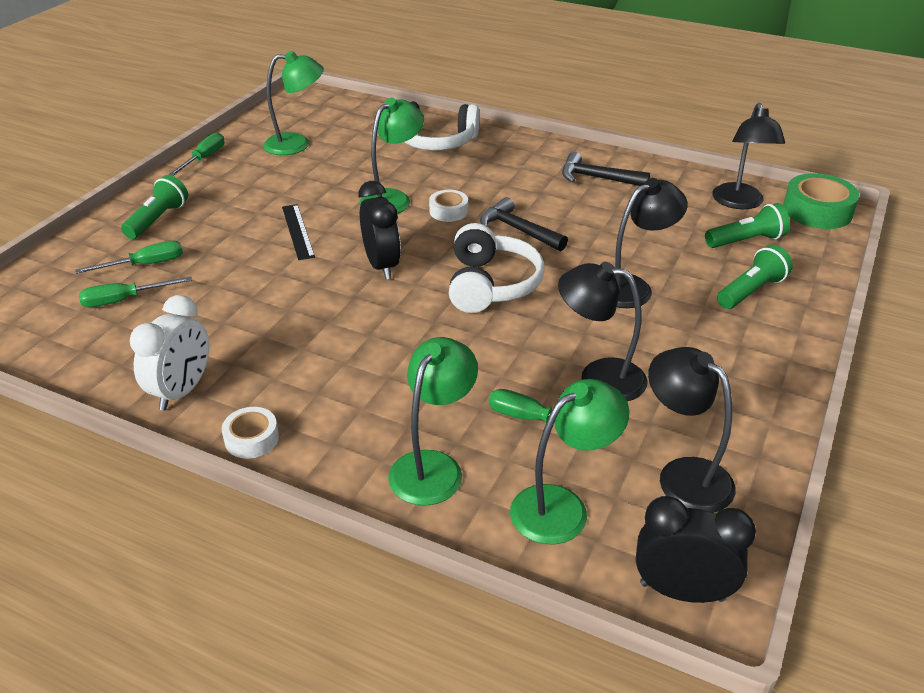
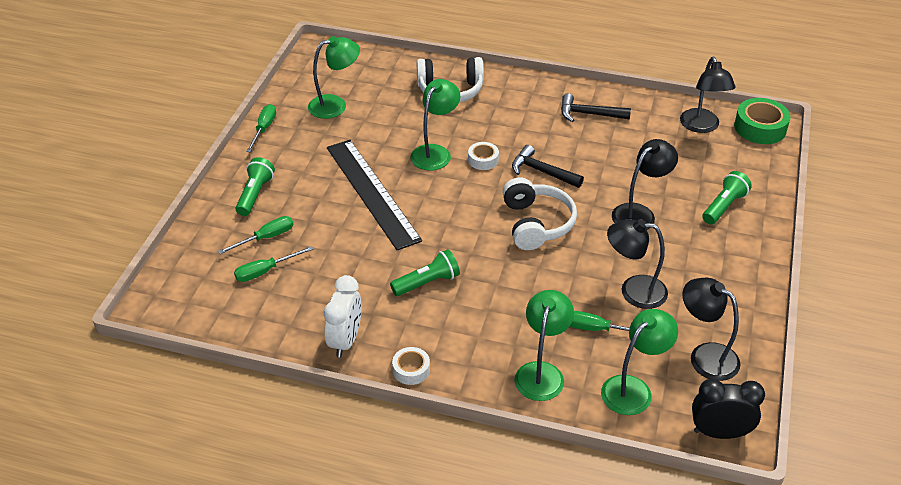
camera: 10 degrees left, 5 degrees up
black ruler [282,204,315,260] -> black ruler [327,140,422,251], size x2.10
black clock [359,181,401,279] -> none
green flashlight [705,203,790,248] -> green flashlight moved to [390,249,460,296]

